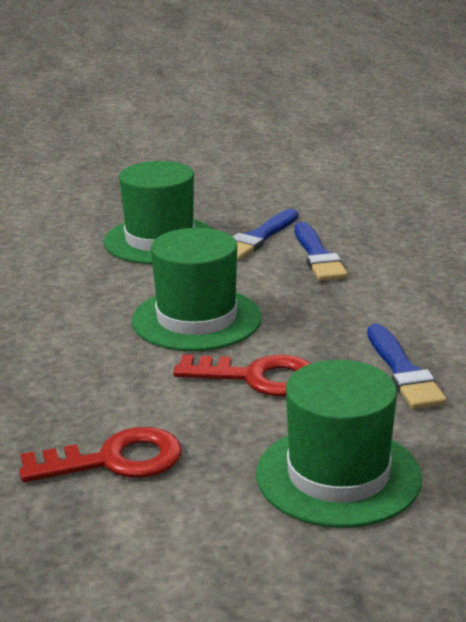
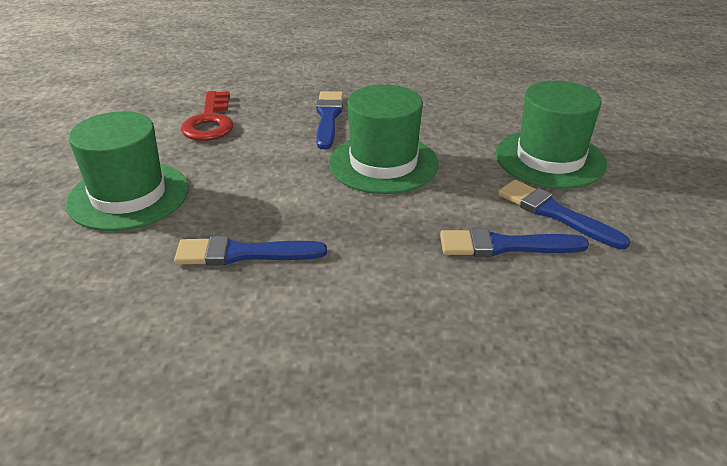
camera: 100 degrees right, 10 degrees up
red key [173,354,311,396] -> none
none -> blue brush [316,91,343,149]

